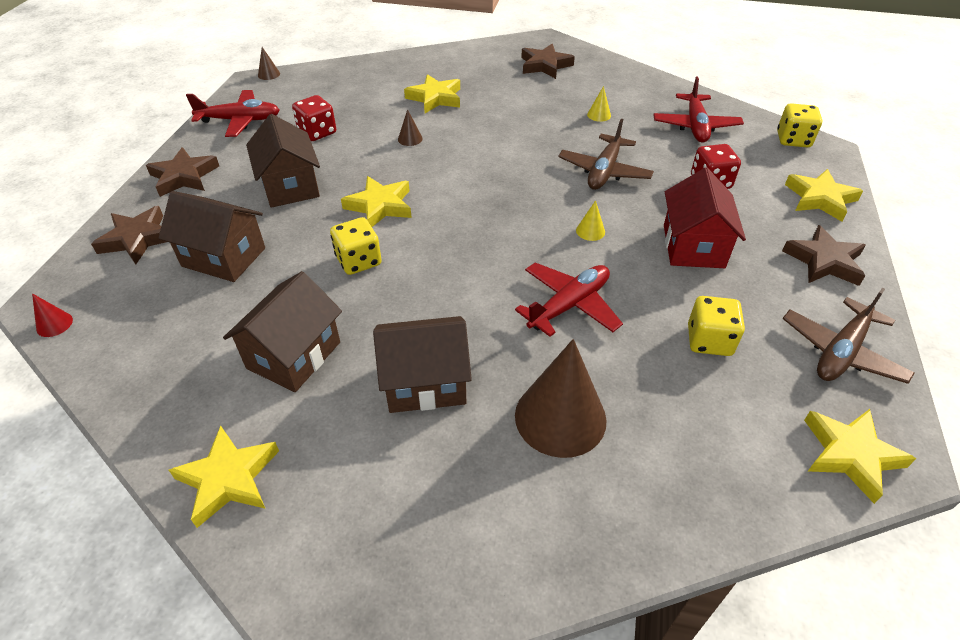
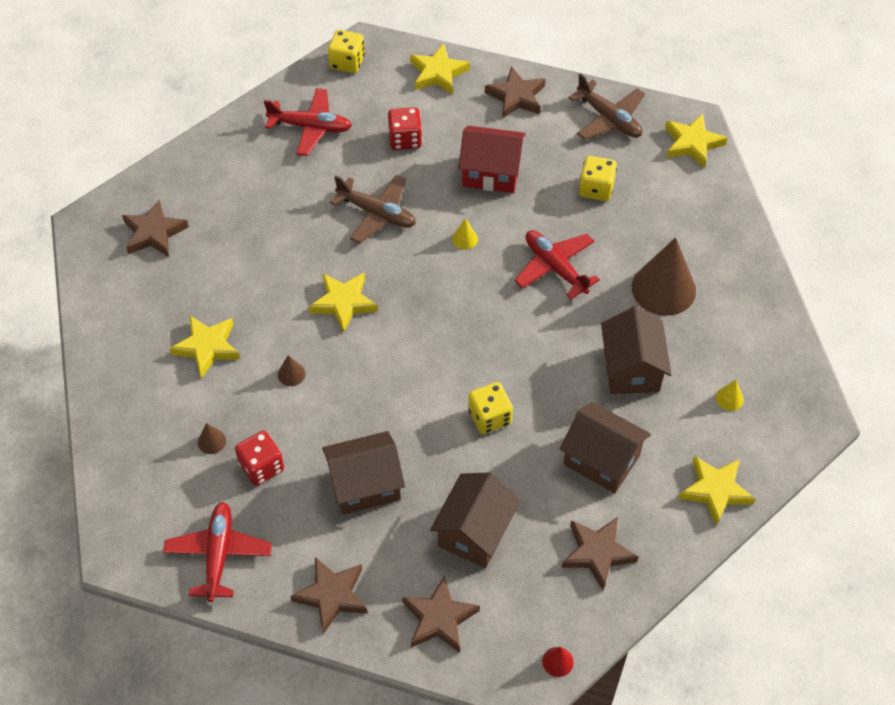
camera: 85 degrees left, 10 degrees up
brown cone [258,47,280,80] -> brown cone moved to [198,423,226,454]
yellow star [341,176,412,227] -> yellow star moved to [309,273,378,333]
yellow cone [587,86,611,122] -> yellow cone moved to [716,380,744,411]
none -> brown star [561,517,639,590]

